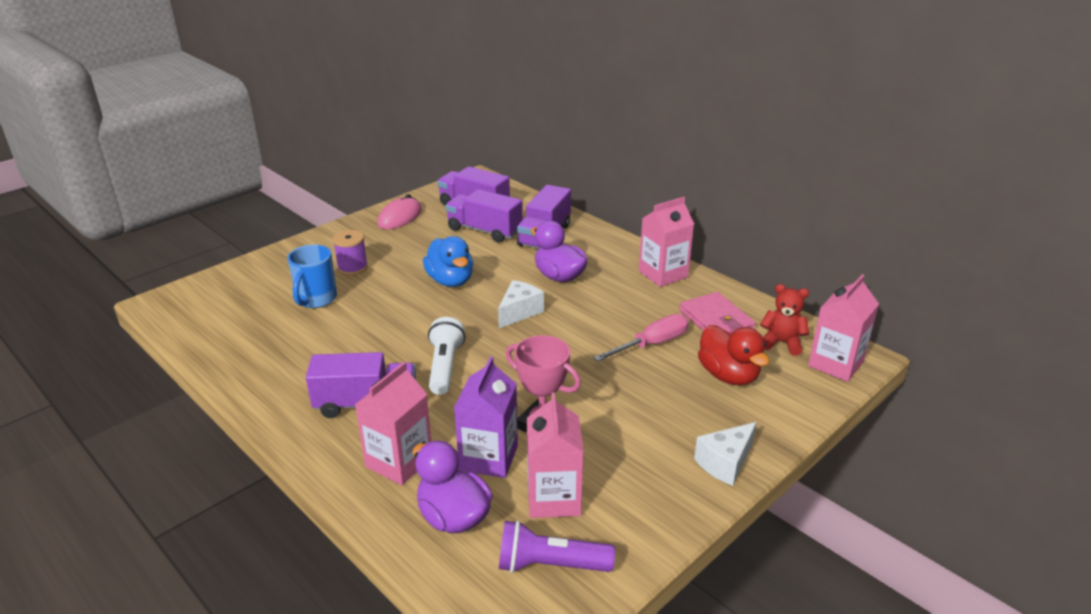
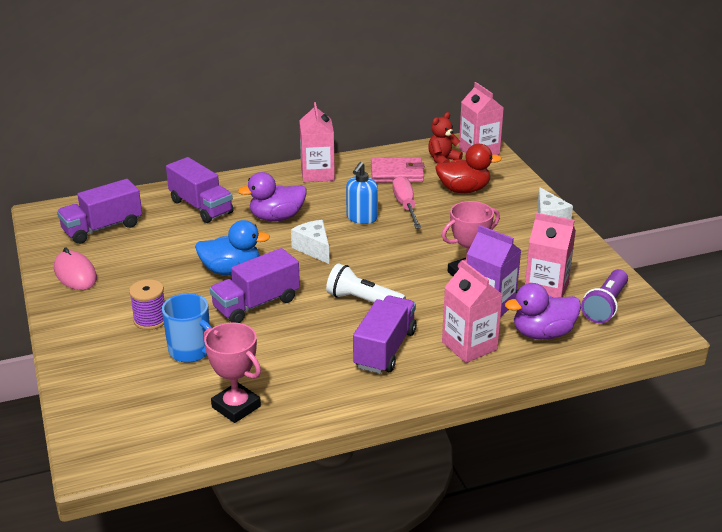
camera: 65 degrees left, 0 degrees up
purple truck [445,189,523,243] -> purple truck moved to [210,248,300,323]
none -> pink trophy [204,323,261,423]
none -> blue soap dispenser [346,162,378,224]

